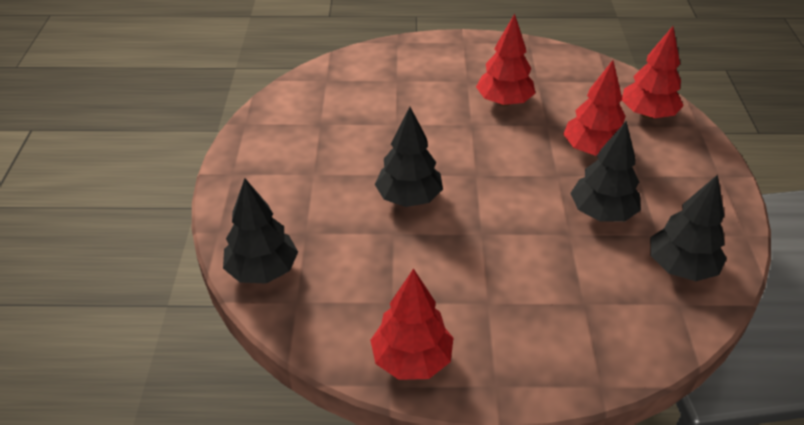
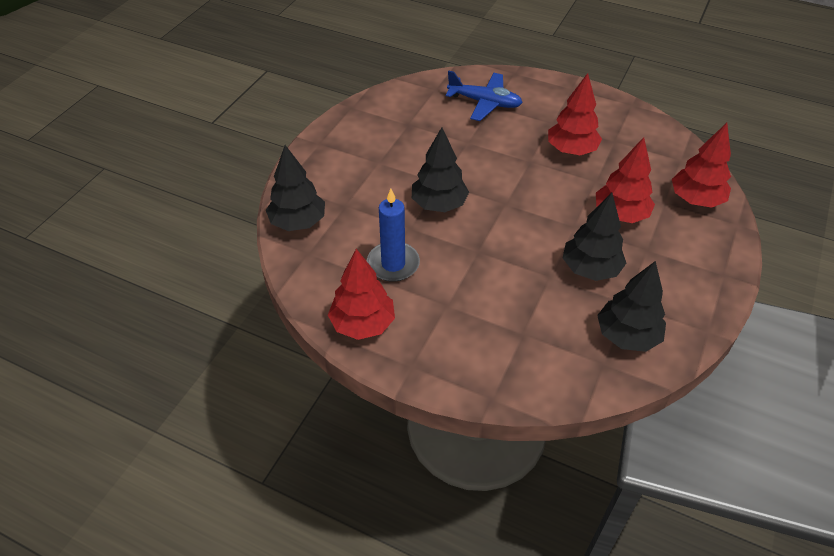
camera: 25 degrees right, 5 degrees up
none -> blue candle [367,189,420,282]
none -> blue plane [446,70,523,121]

